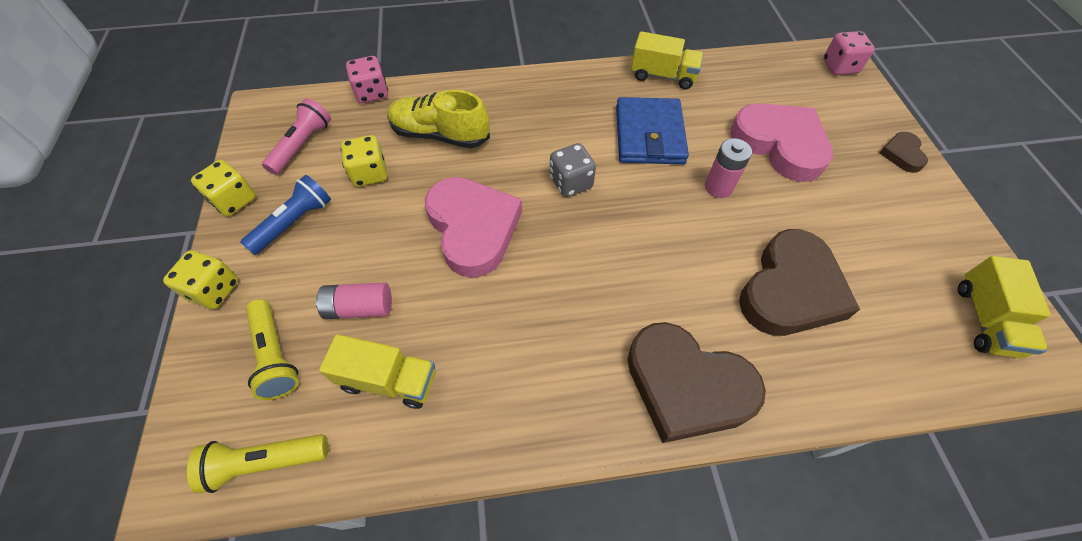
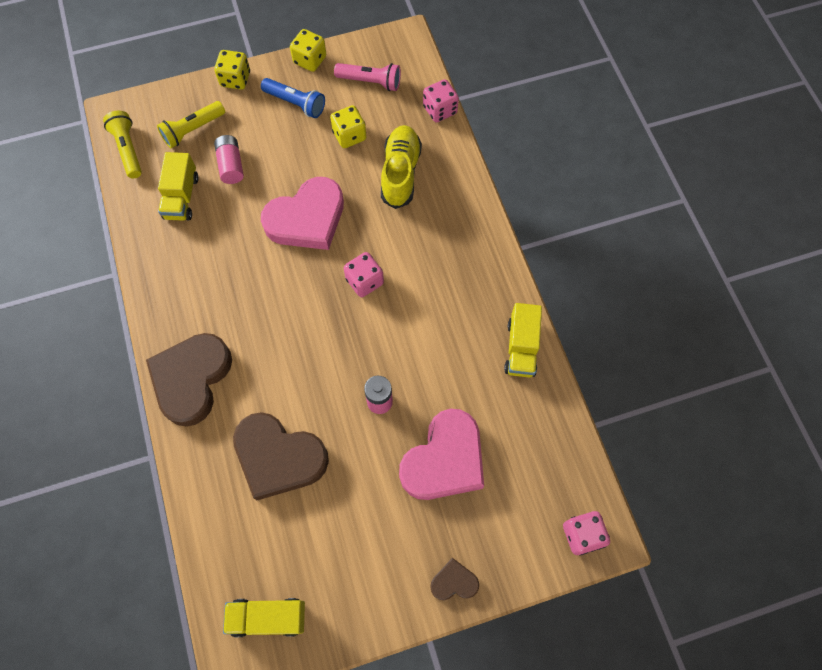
camera: 80 degrees right, 10 degrees up
grey dice [550,143,596,197] -> pink dice [344,252,384,297]
blue wallet [616,97,689,164] -> none

